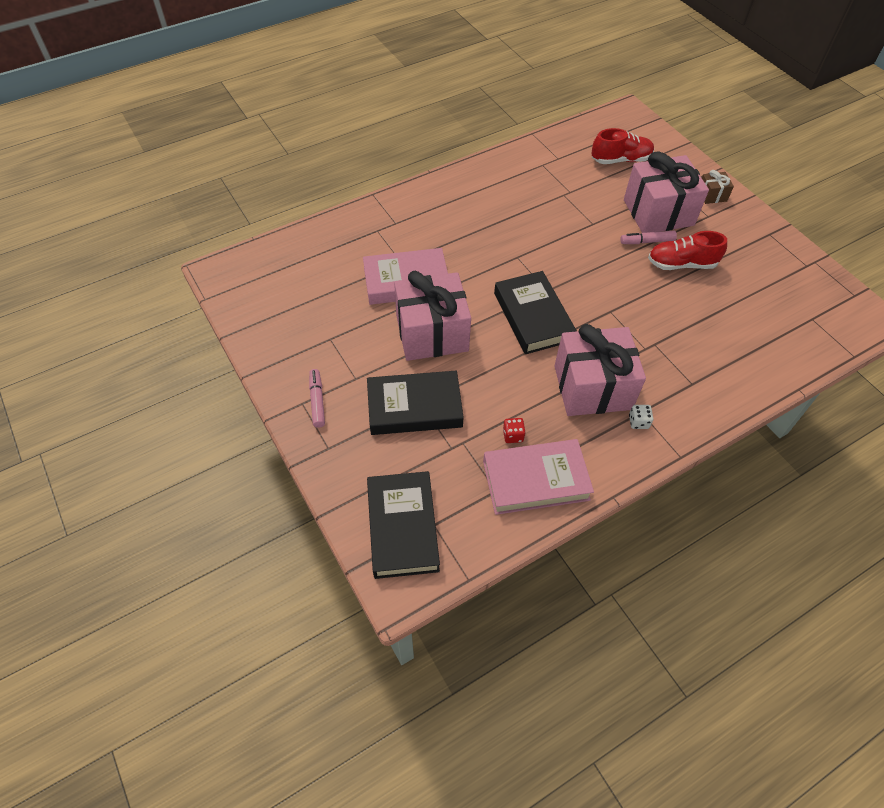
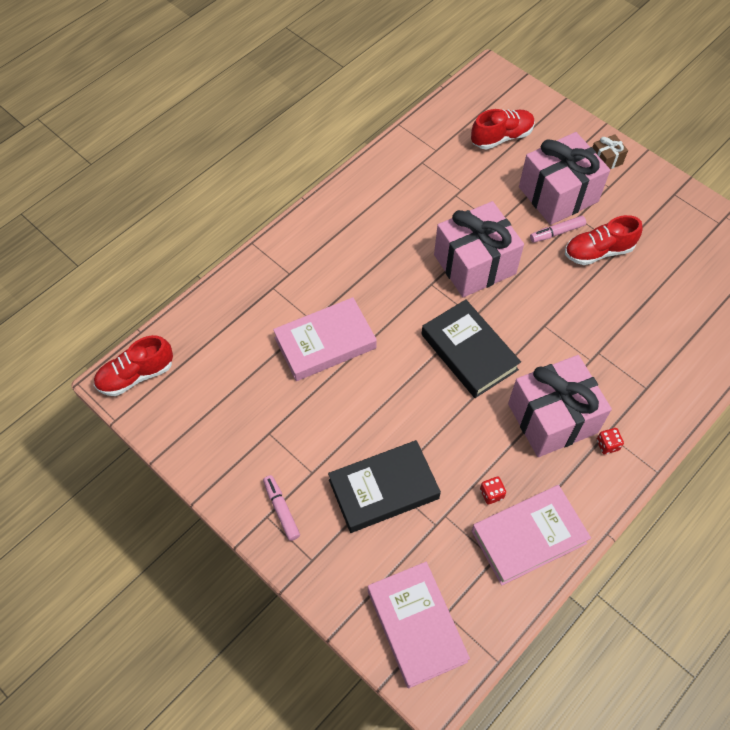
camera: 15 degrees left, 5 degrees up
black book [367,471,440,579] -> pink book [368,562,470,689]
pink gift [394,271,471,361] -> pink gift moved to [434,201,524,297]
white dice [629,405,653,429] -> red dice [597,428,624,454]
none -> red shoe [94,335,173,396]

